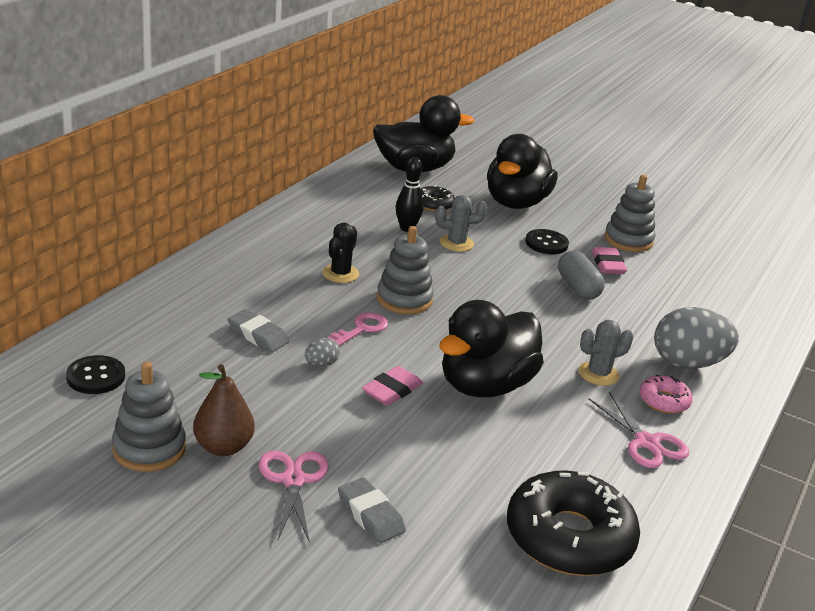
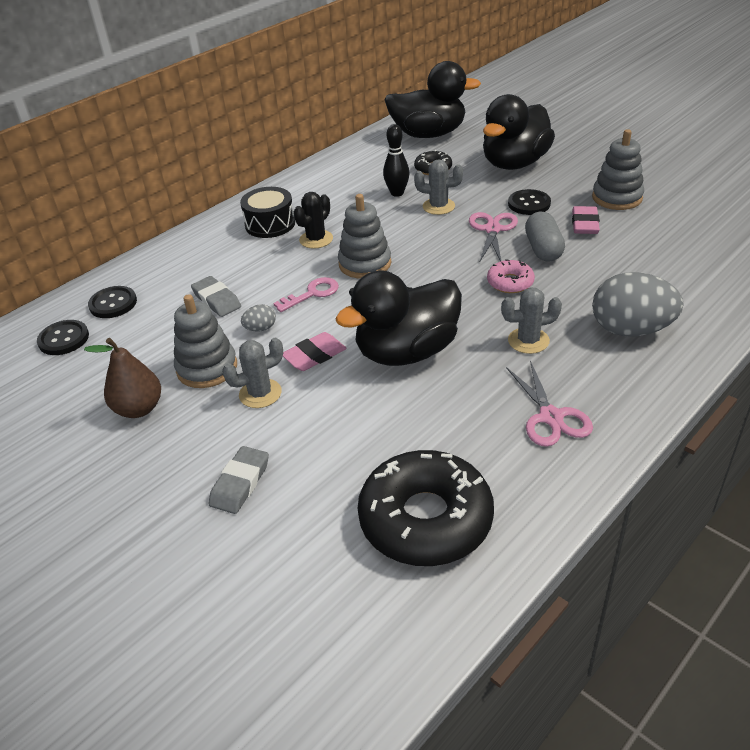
camera: 20 degrees right, 10 degrees up
grey stacking toy [112,362,186,472] -> grey stacking toy moved to [174,294,237,388]
pink scissors [259,451,329,543] -> pink scissors moved to [469,212,518,262]
grey eraser [338,477,406,543] -> grey eraser turned 45 degrees clockwise [209,446,269,514]
pink donut [639,375,693,414] -> pink donut moved to [487,259,535,293]
none -> black button [88,286,137,318]
none -> grey cactus [222,338,283,408]
none -> black drum [240,187,295,238]

